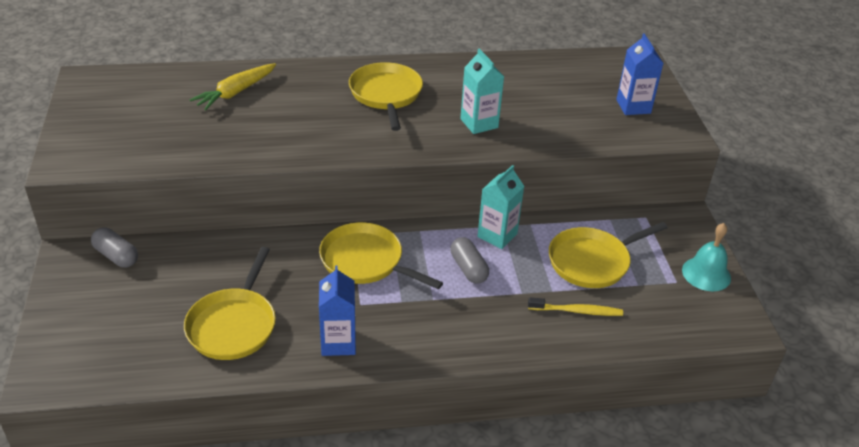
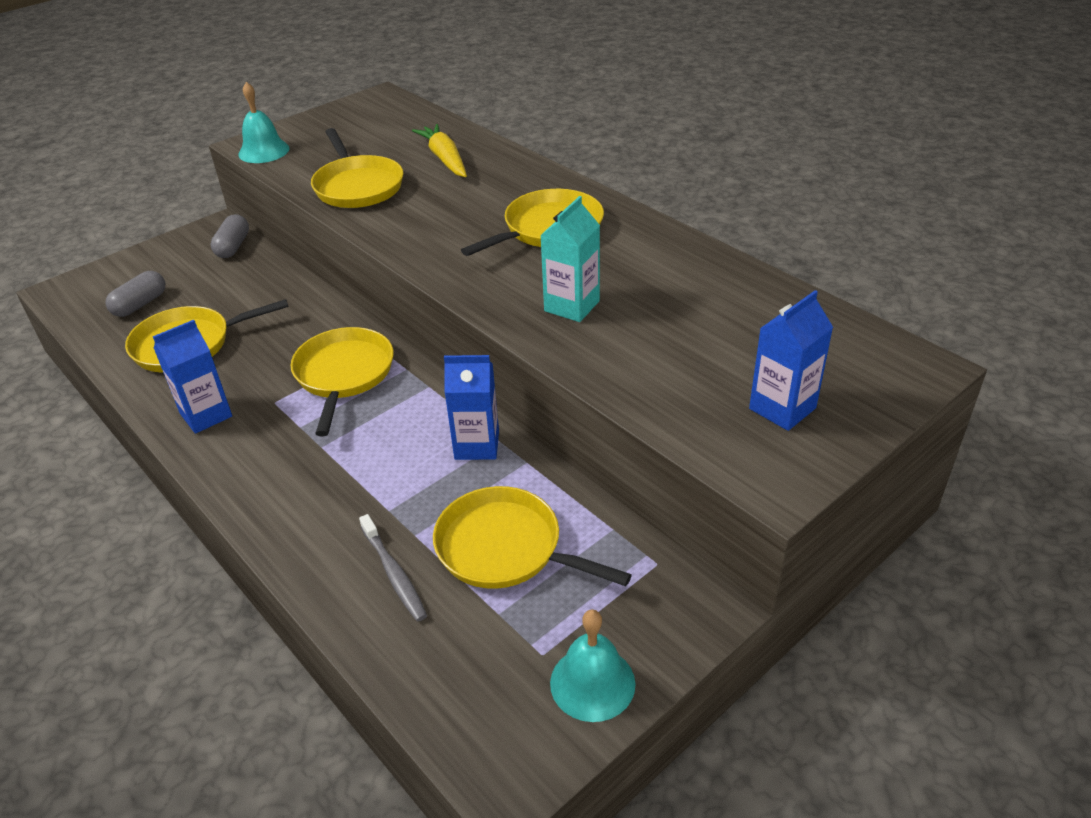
camera: 60 degrees right, 0 degrees up
yellow carrot [189,63,276,110] -> yellow carrot turned 60 degrees clockwise [412,124,467,177]
grey capsule [450,237,489,284] -> grey capsule moved to [105,271,165,317]
turquoise carton [477,165,524,249] -> blue carton [444,355,499,460]
yellow toothbrush [528,297,623,316] -> grey toothbrush [359,514,427,622]
none -> turquoise bell [238,82,289,163]
none -> yellow pan [311,128,403,208]

